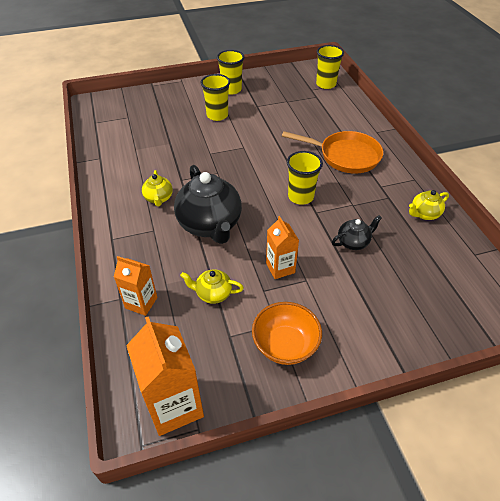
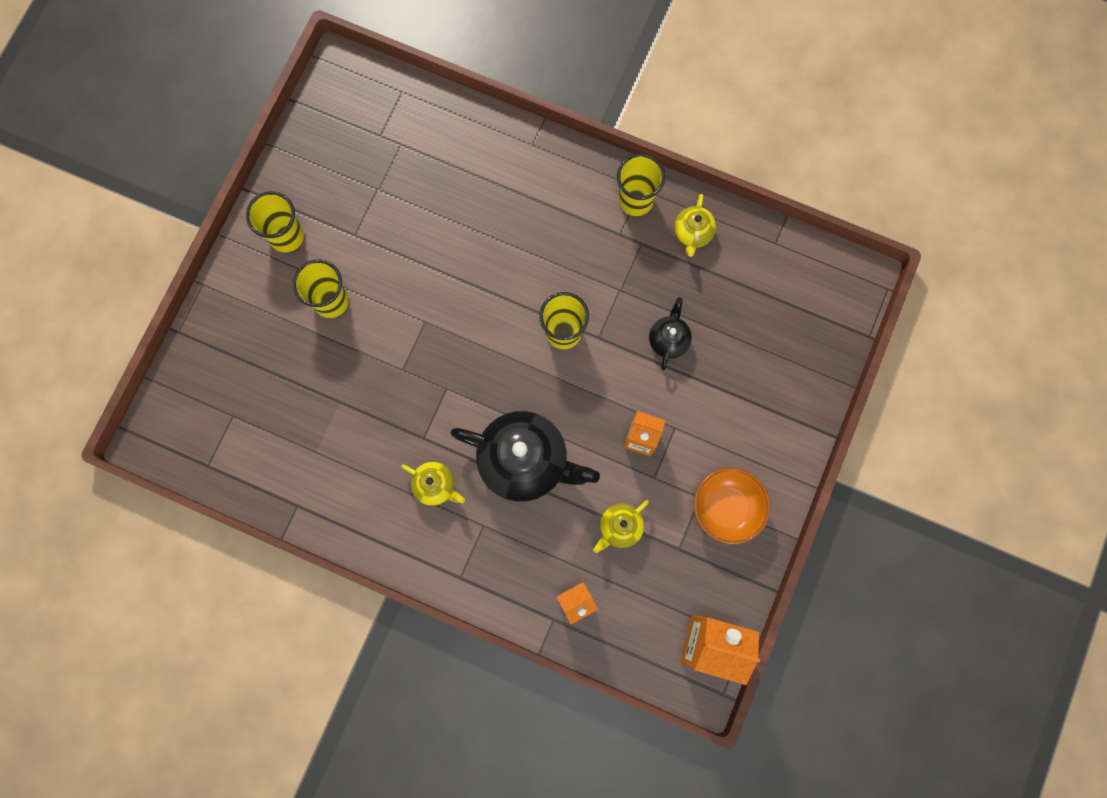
camera: 50 degrees left, 30 degrees up
orange pan [282,131,383,174] -> none
yellow cup [316,45,344,89] -> yellow cup moved to [617,154,665,216]

